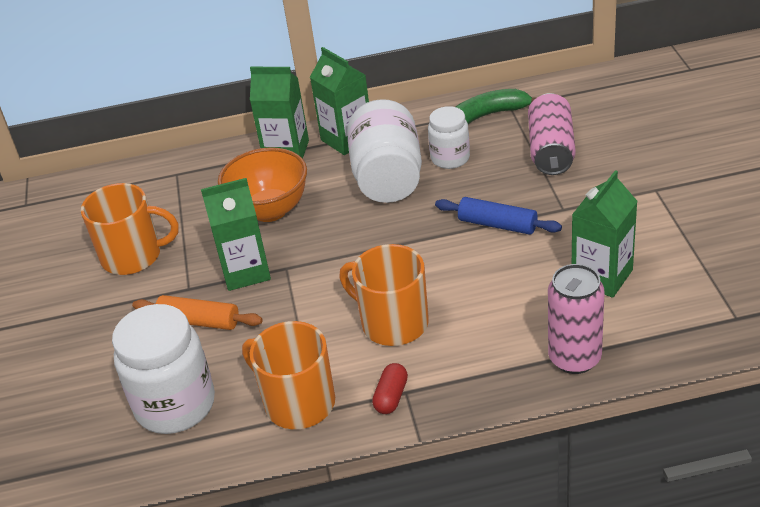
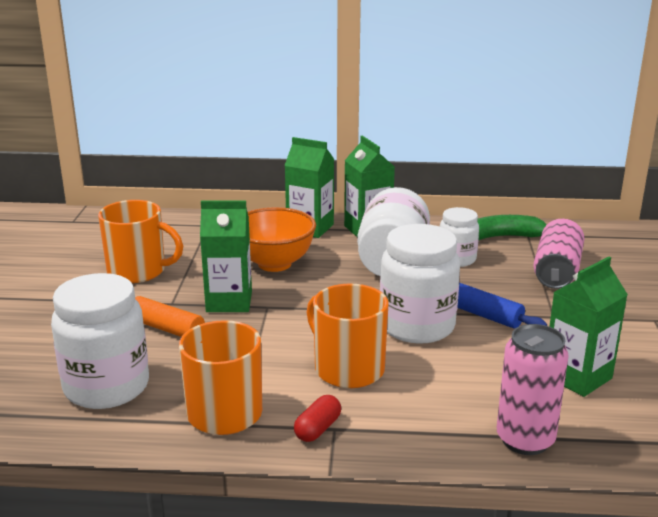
camera: 10 degrees right, 15 degrees down
none -> white jar [380,224,460,344]

